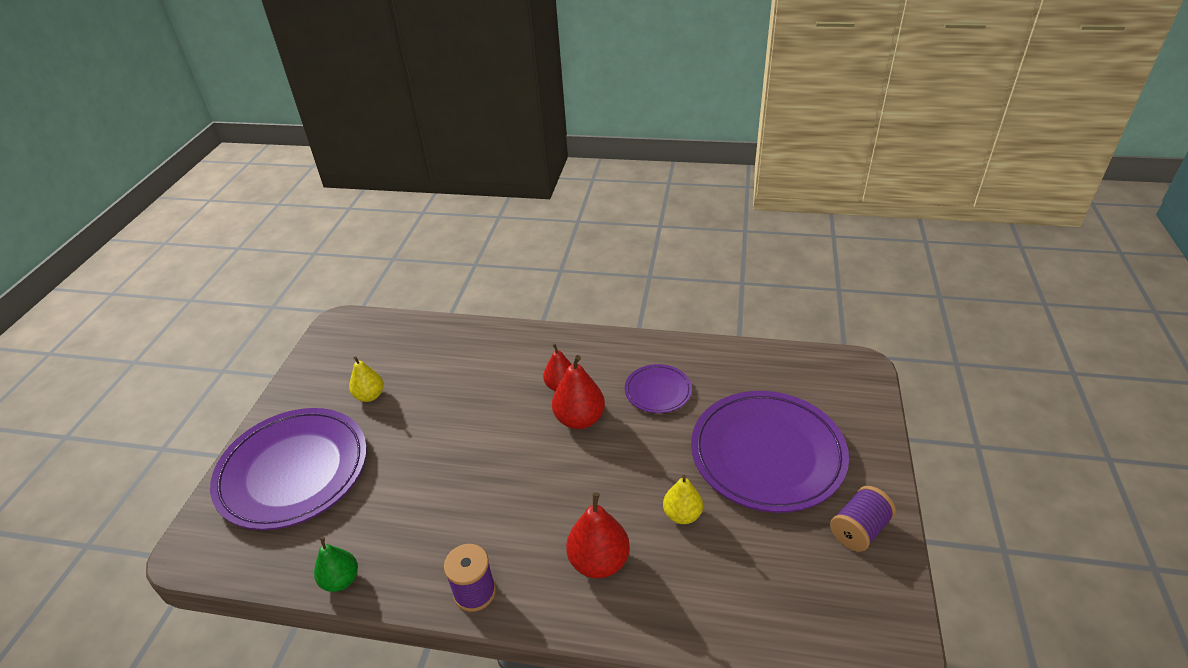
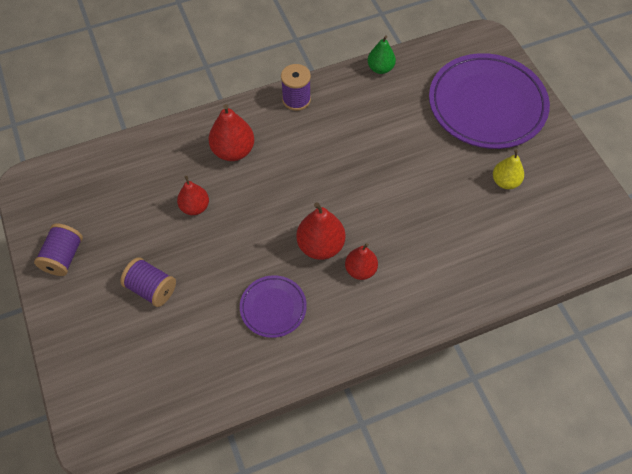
camera: 145 degrees right, 20 degrees up
yellow pear [663,475,703,524] -> red pear [177,176,209,215]
purple plate [691,391,849,513] -> purple spool [120,257,176,307]

